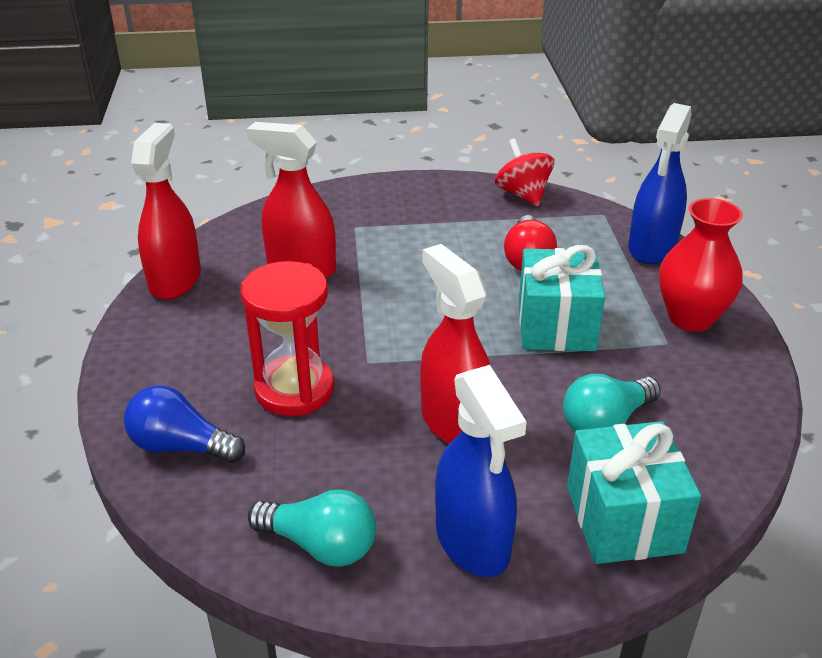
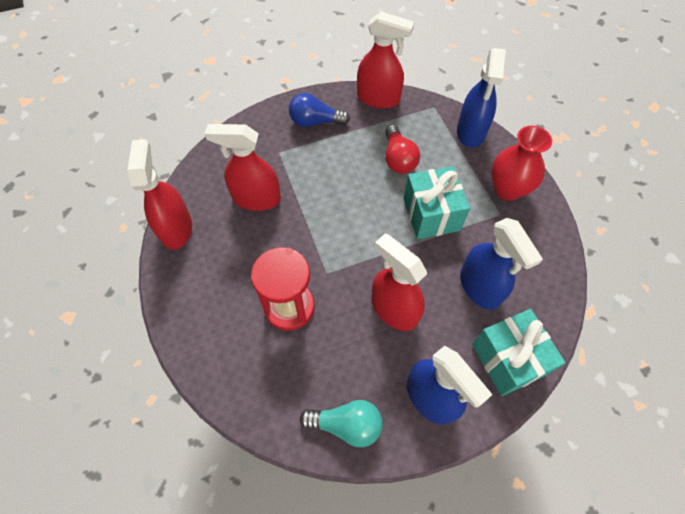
camera: 15 degrees left, 25 degrees up
blue light bulb [124,385,245,463] -> blue light bulb moved to [289,93,350,127]
red spinning top [495,138,554,206] -> red spray bottle [357,12,414,109]
turquoise light bulb [563,374,661,431] -> blue spray bottle [460,218,543,310]

